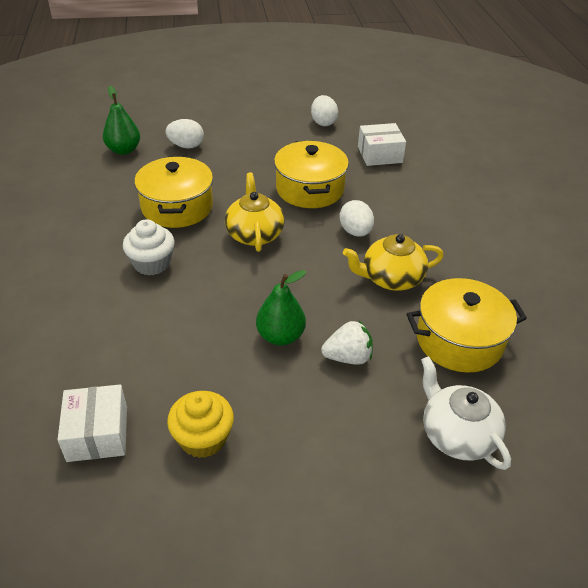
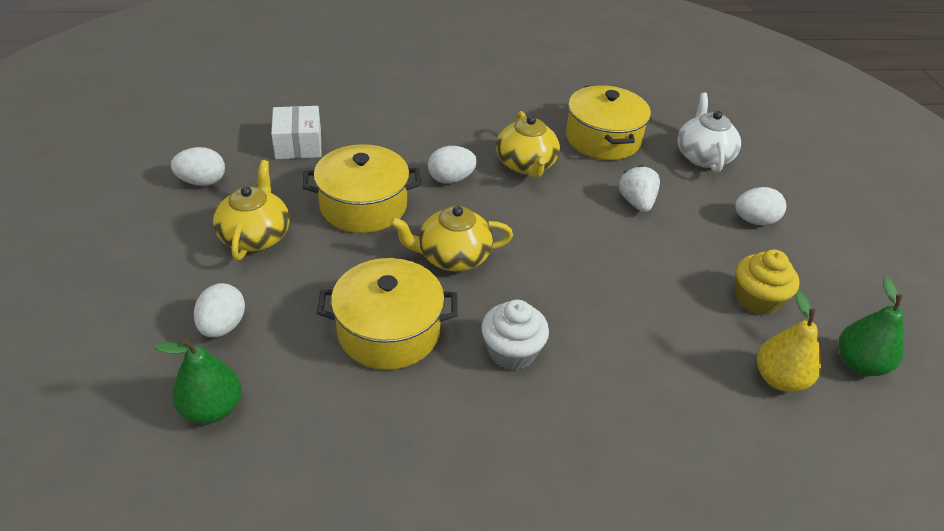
camera: 90 degrees left, 0 degrees up
white box [58,384,127,462] -> yellow pear [757,291,821,392]
green pear [256,270,306,346] -> green pear moved to [839,277,904,376]
white teapot [421,356,511,470] -> white teapot turned 120 degrees clockwise [677,93,741,173]
none -> yellow teapot [213,160,290,260]
none -> white egg [735,187,786,225]

